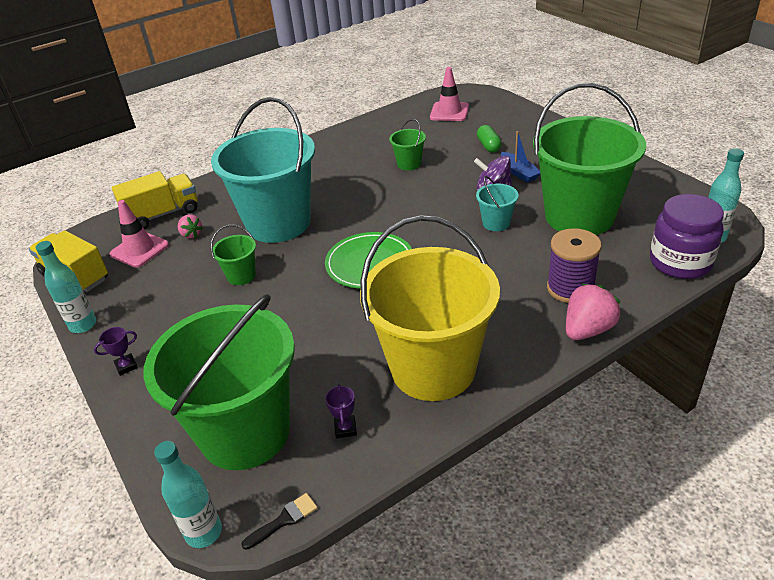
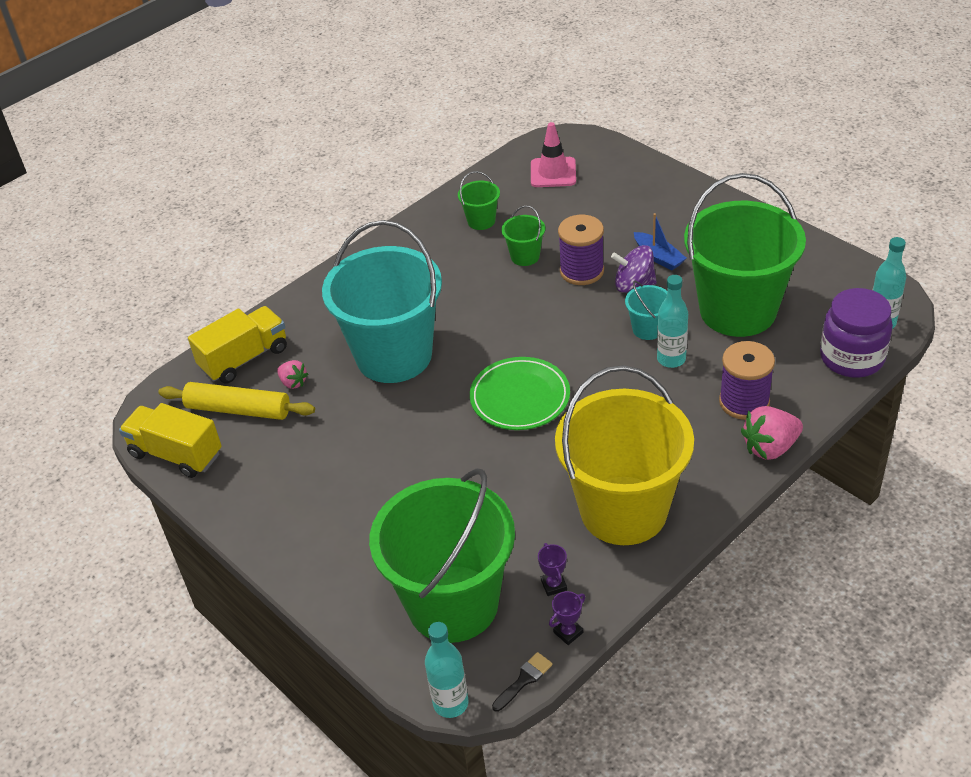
camera: 10 degrees left, 5 degrees up
turquoise bottle [36,241,96,333] -> turquoise bottle moved to [657,275,688,368]
purple trophy [94,327,138,376] -> purple trophy moved to [549,591,586,645]
pink traffic cone [109,200,169,268] -> yellow rolling pin [158,382,315,420]
green bucket [211,225,256,285] -> green bucket moved to [458,171,500,230]
green capsule [477,125,502,152] -> none
pink strawberry [566,283,621,340] -> pink strawberry turned 150 degrees counterclockwise [741,406,803,460]
none -> purple spool [558,215,604,285]

